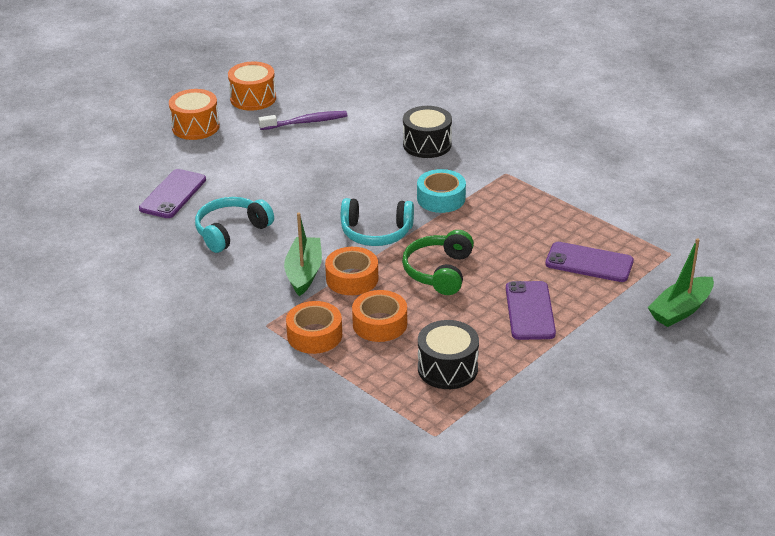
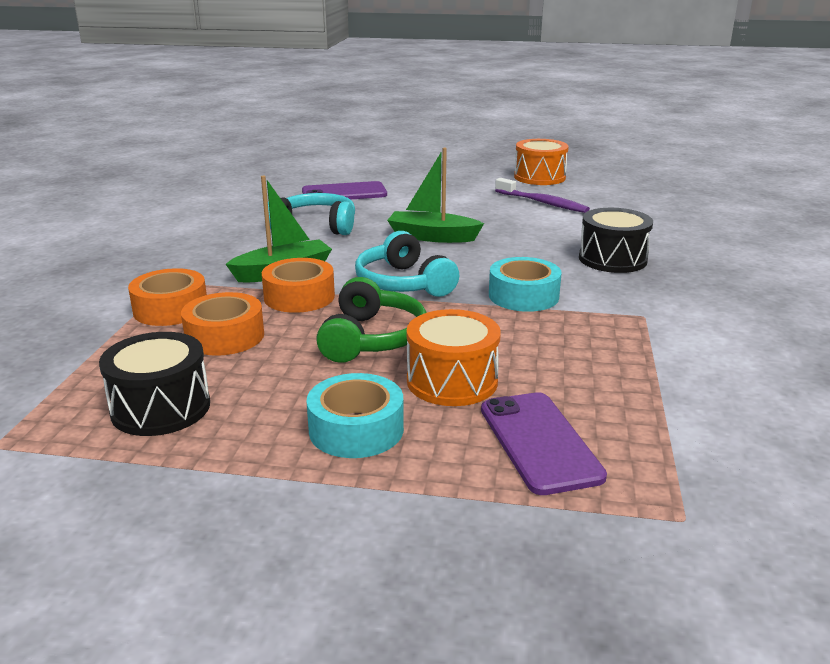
camera: 55 degrees right, 10 degrees down
orange drum [169,89,220,140] -> orange drum moved to [407,309,501,406]
green headphones [402,230,474,295] -> green headphones turned 120 degrees clockwise [316,277,427,363]
purple phone [506,281,556,340] -> turquoise tape [306,373,404,458]
green boat [647,238,714,327] -> green boat moved to [387,148,484,243]

